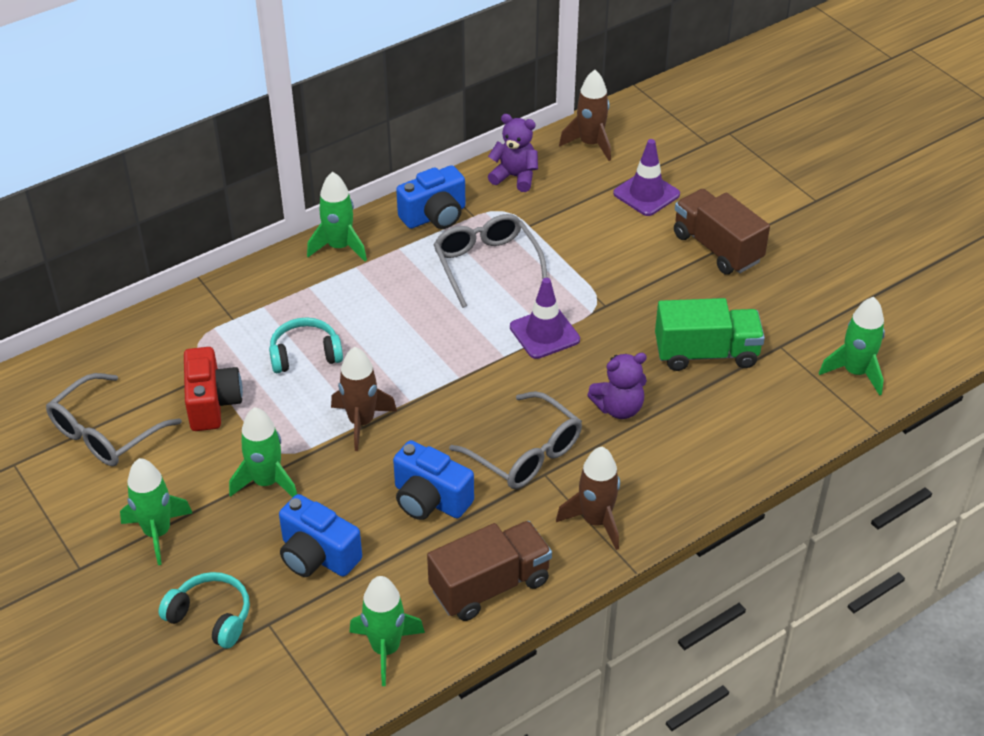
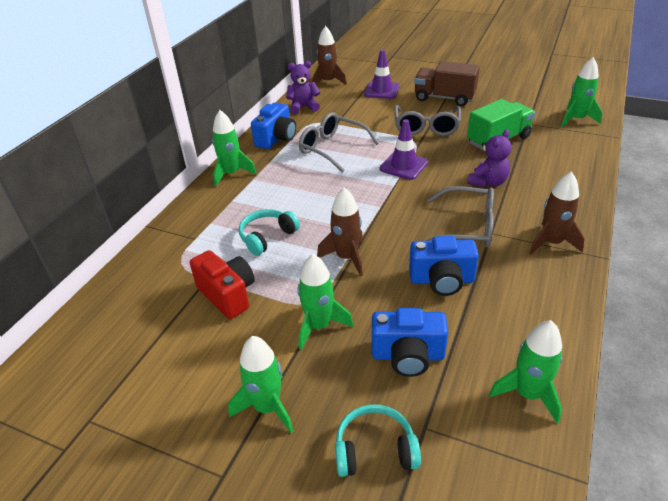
camera: 30 degrees left, 5 degrees down
grey glasses [46,373,182,466] -> grey glasses moved to [394,105,461,136]
brown truck [427,521,552,621] -> none

